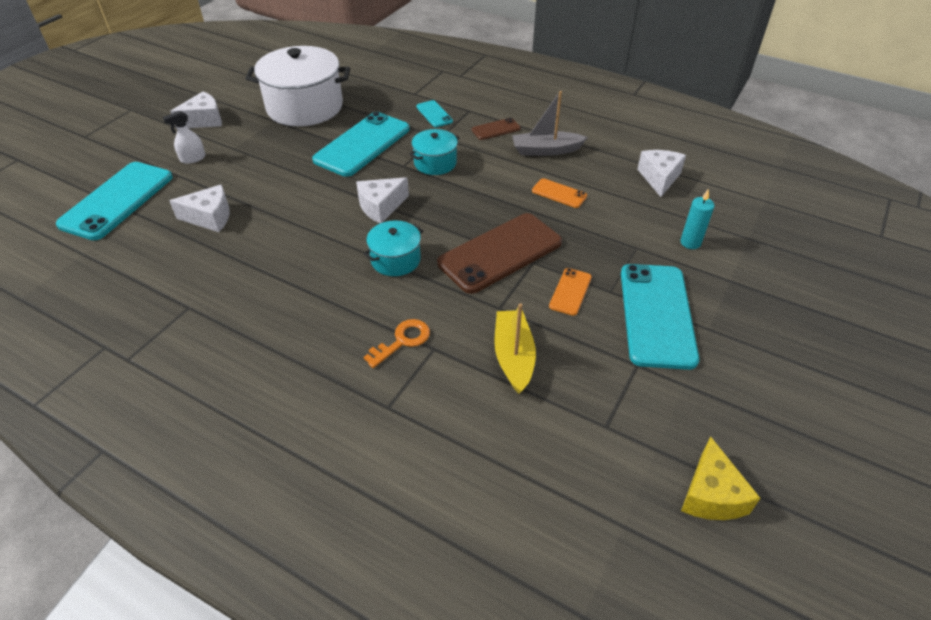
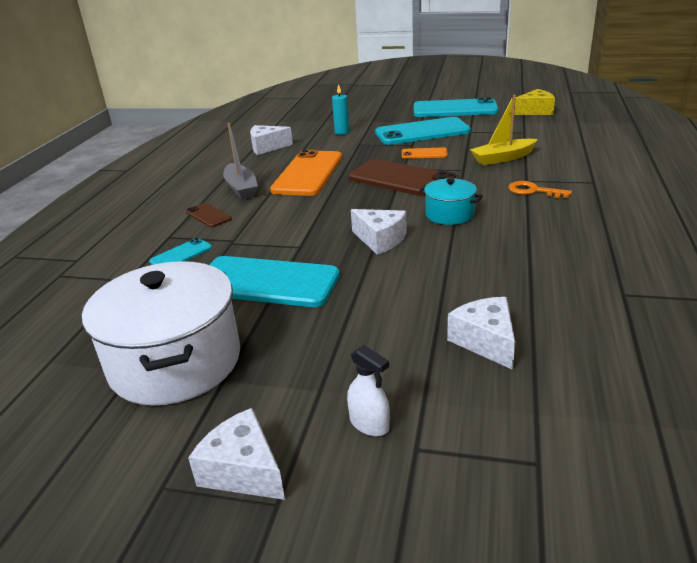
camera: 105 degrees left, 15 degrees down
turquoise phone [56,162,173,240] -> turquoise phone moved to [414,97,499,117]
turquoise pot [409,129,459,175] -> none
orange phone [532,178,587,208] -> orange phone [270,150,342,196], size x2.15

